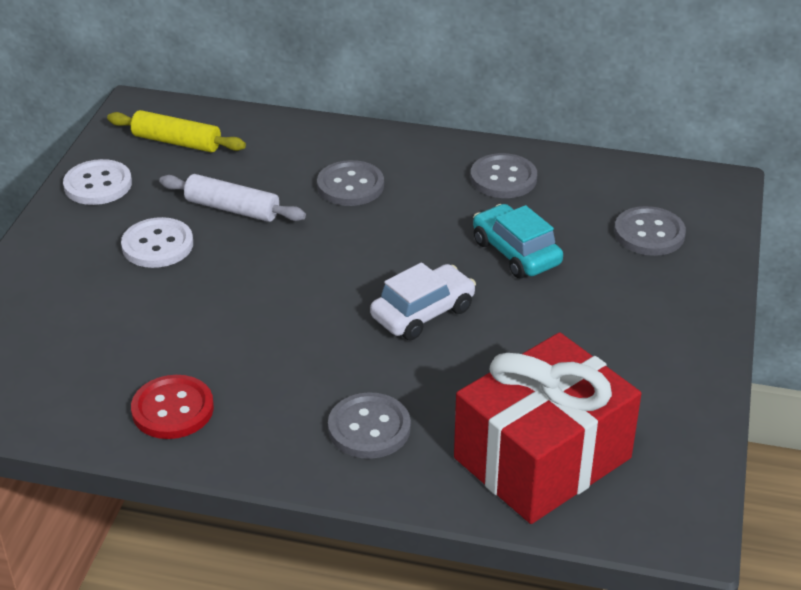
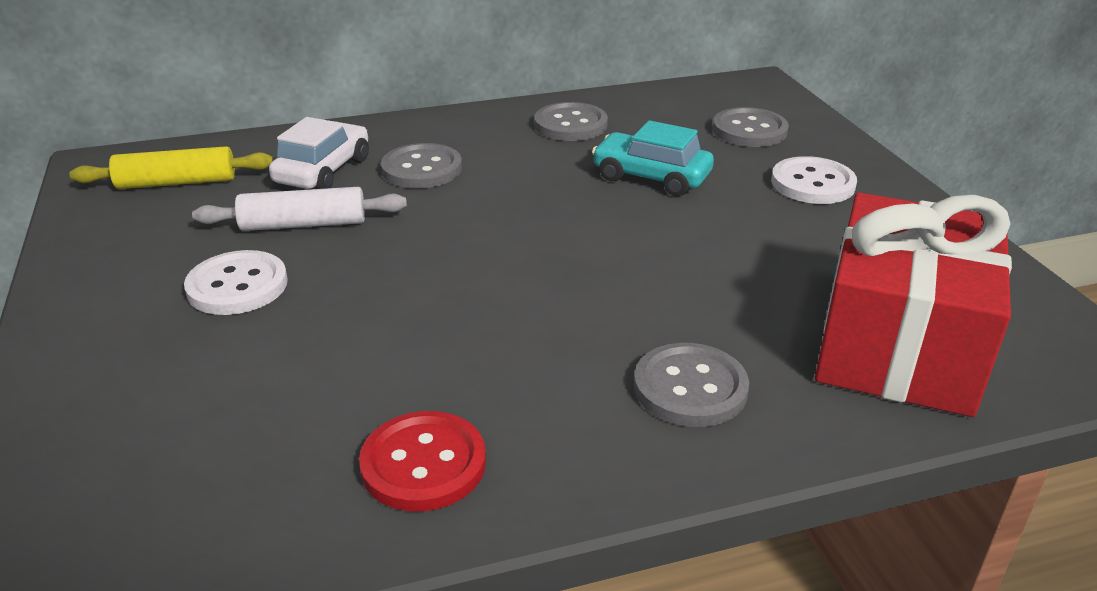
camera: 30 degrees left, 5 degrees down
white button [63,159,132,205] -> white button moved to [771,156,857,204]
white car [370,262,476,340] -> white car moved to [269,117,369,189]

